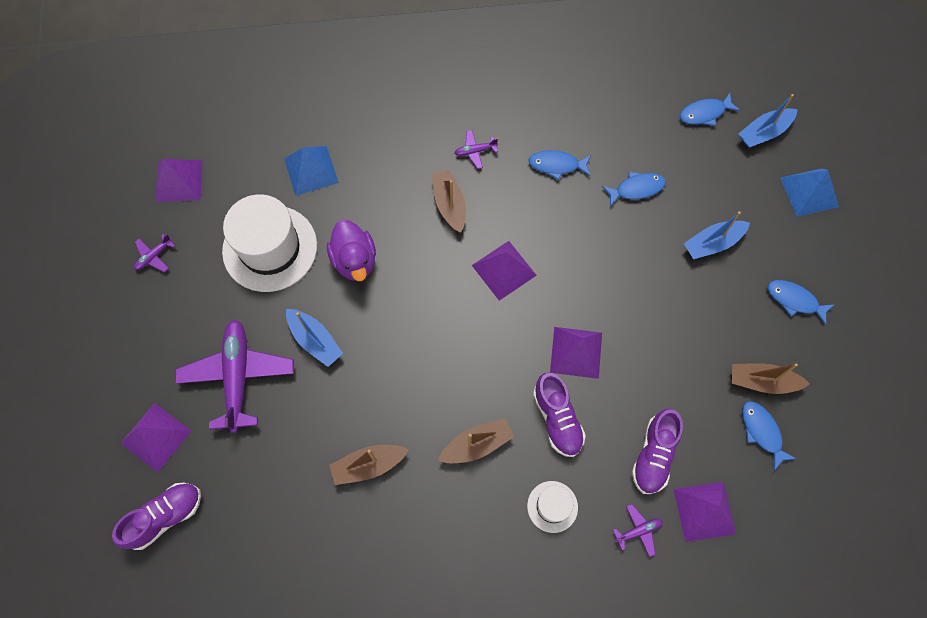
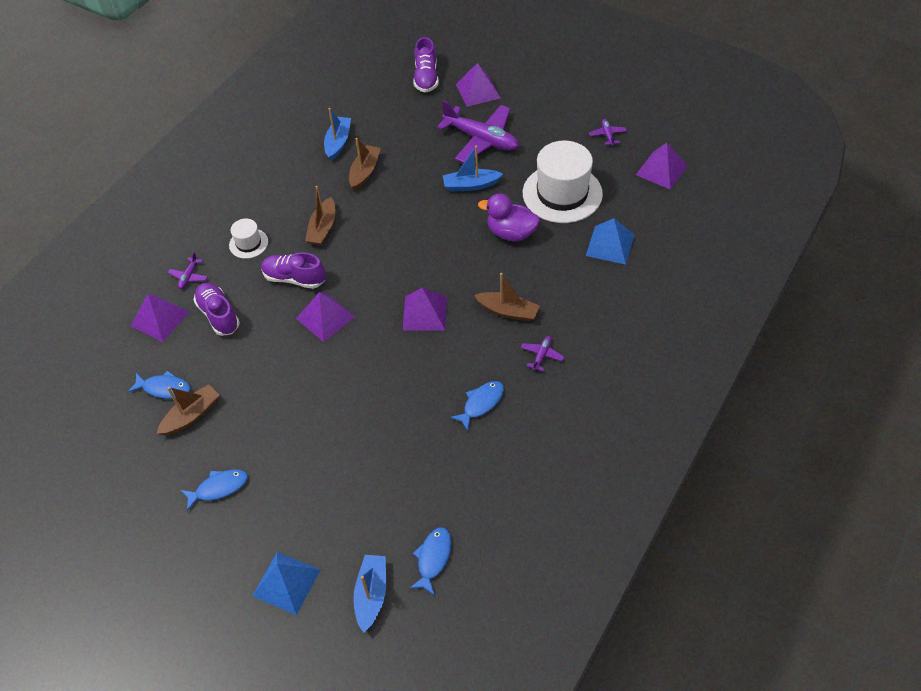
camera: 130 degrees right, 15 degrees down
blue fish [602,172,666,207] -> none
blue boat [683,211,750,259] -> blue boat moved to [324,108,351,161]

